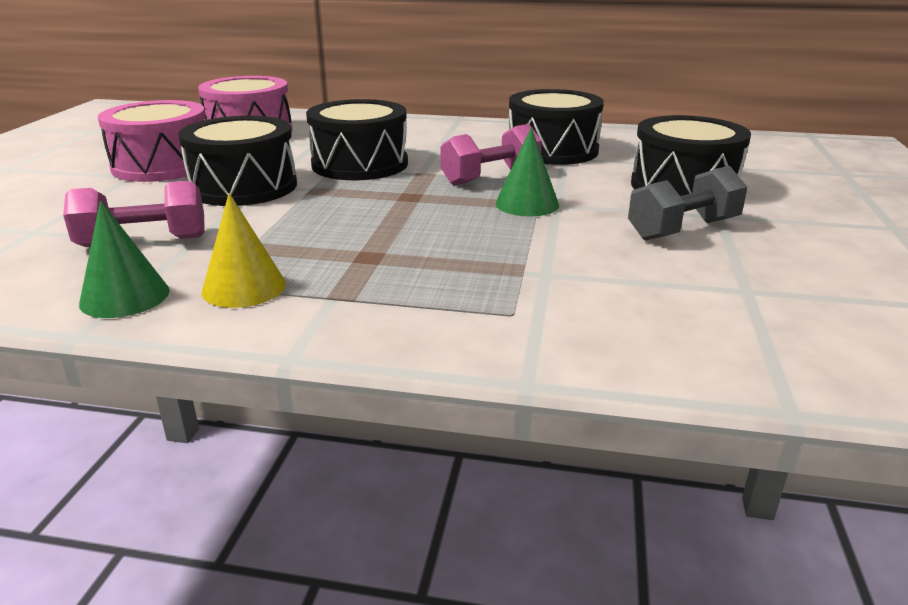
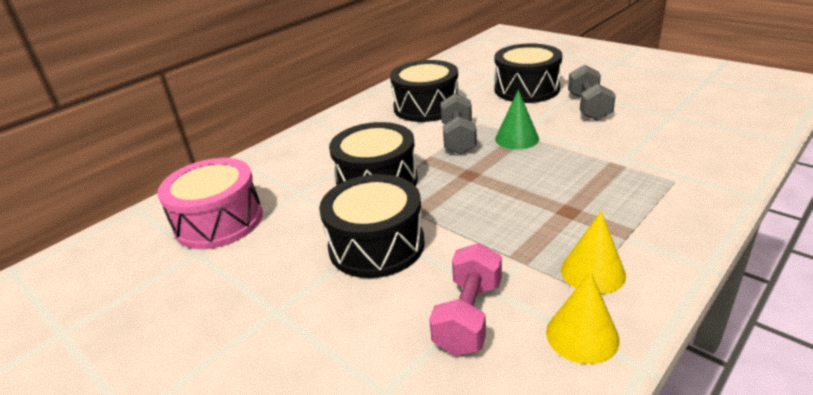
camera: 55 degrees left, 5 degrees up
green cone [79,201,170,318] -> yellow cone [546,271,620,364]
pink drum [98,100,206,182] -> none
pink dumbbell [441,124,542,186] -> grey dumbbell [440,93,477,155]

